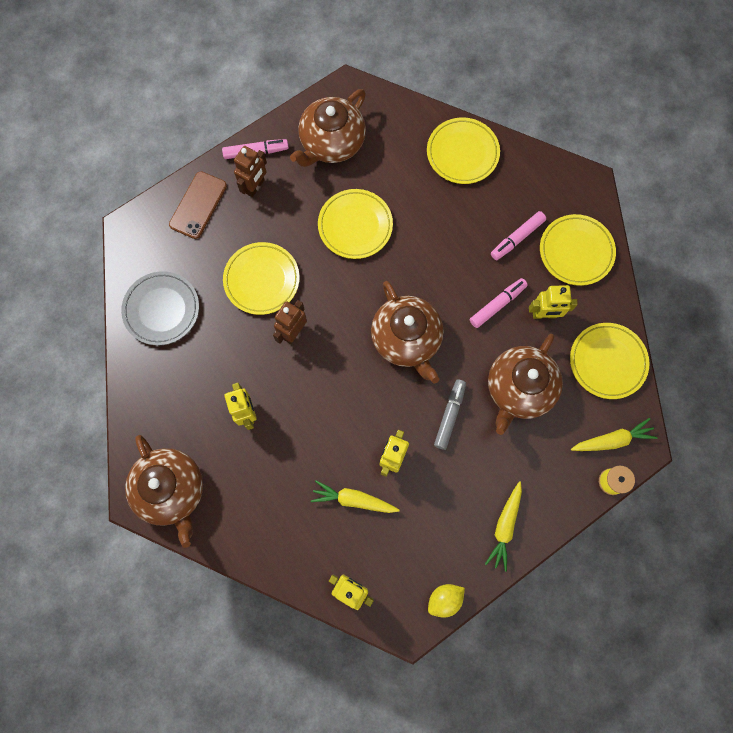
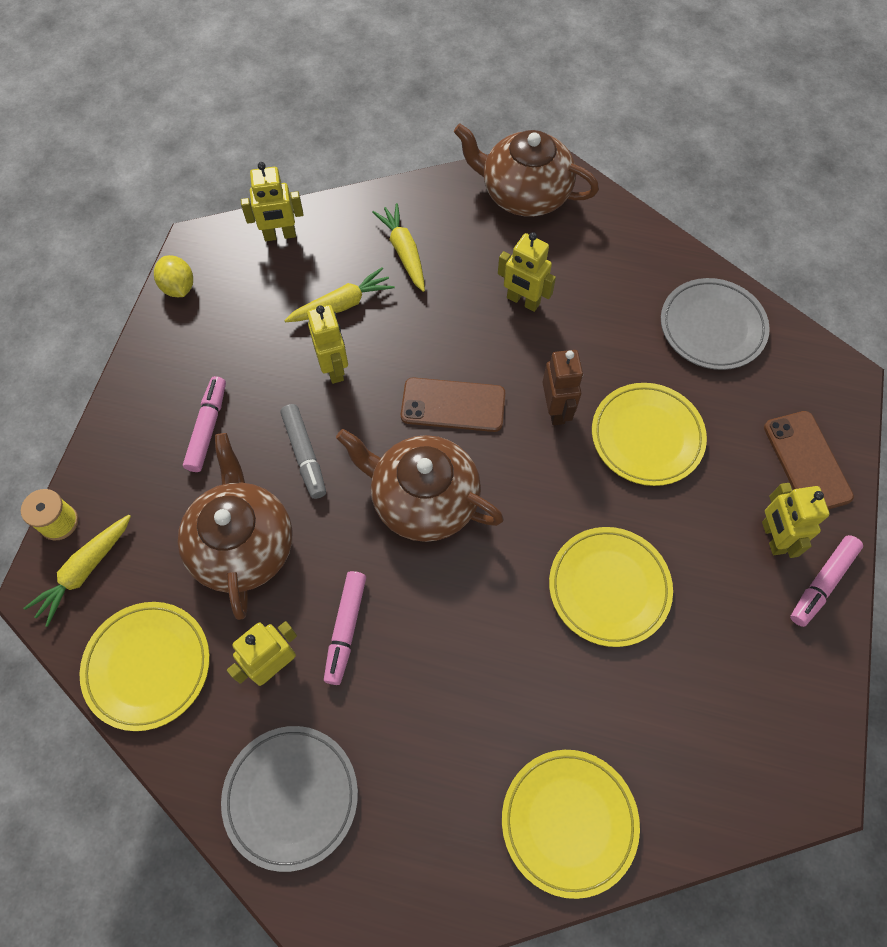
camera: 140 degrees right, 10 degrees down
brown robot [234,146,267,197] -> yellow robot [762,483,829,558]
brown teapot [290,89,366,167] -> none
yellow lemon [428,584,465,618] -> yellow lemon turned 45 degrees counterclockwise [154,255,193,297]
yellow carrot [485,481,522,572] -> yellow carrot moved to [373,203,425,292]
pink marker [491,211,546,260] -> pink marker moved to [183,376,226,472]
yellow plate [540,214,616,286] -> grey plate [221,726,358,872]
none -> brown phone [401,377,505,432]

